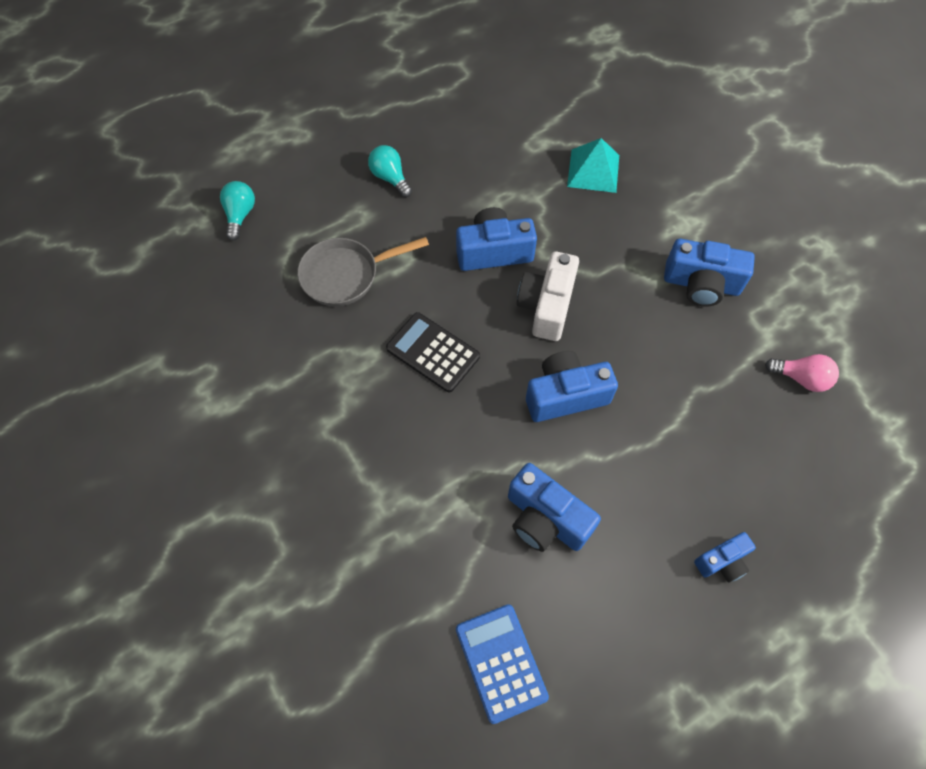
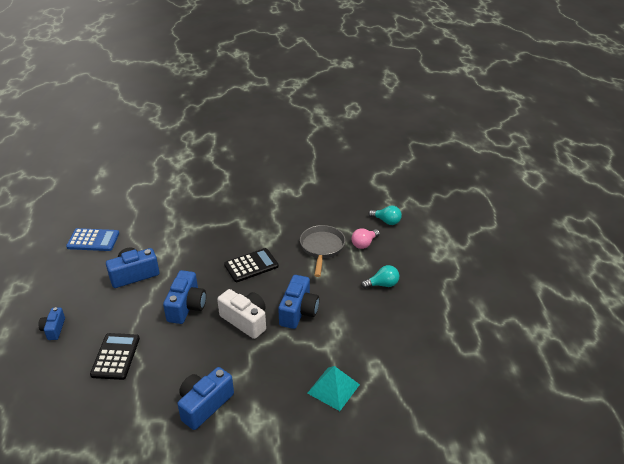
camera: 115 degrees right, 25 degrees down
pink light bulb [765,354,839,392] -> pink light bulb moved to [351,228,380,249]
none -> black calculator [90,333,140,380]

